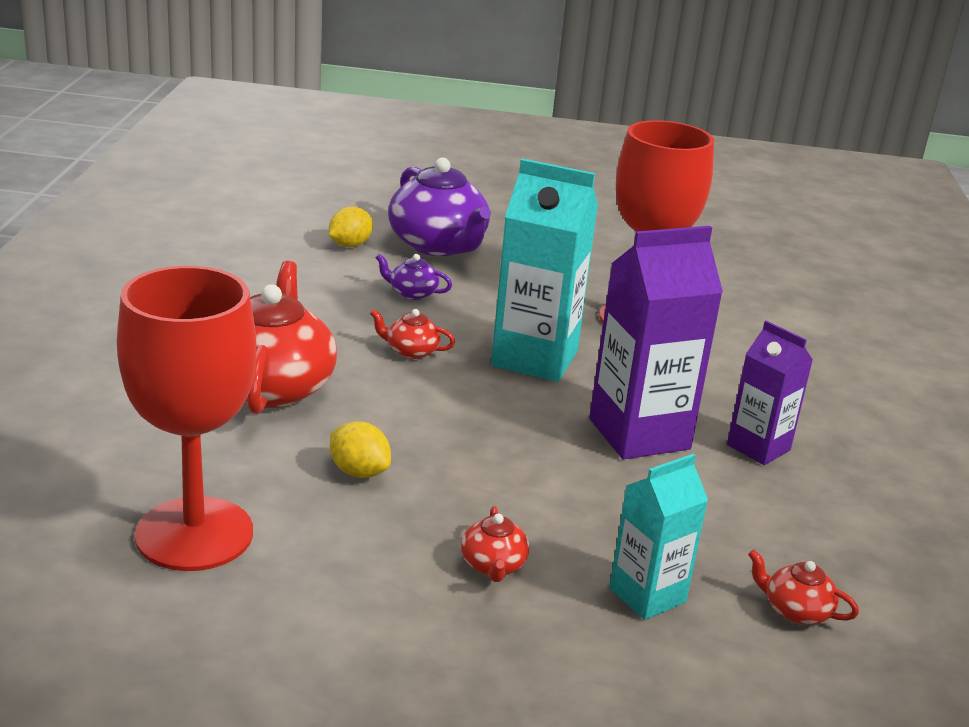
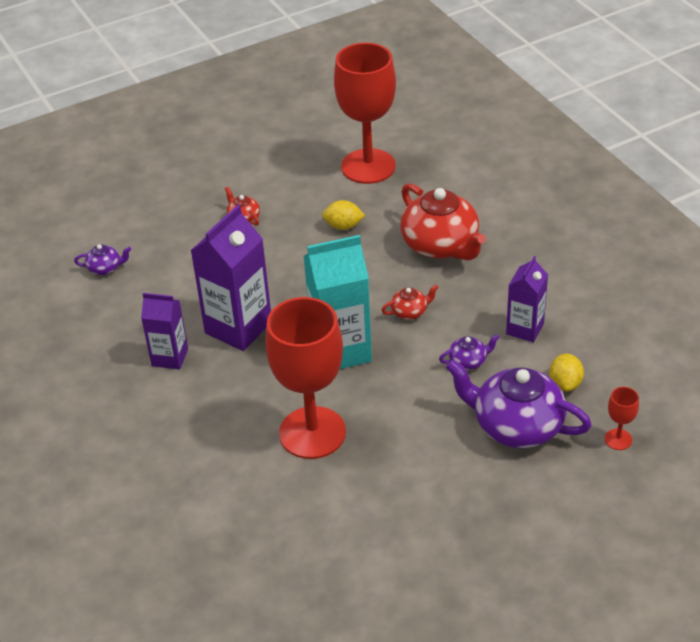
camera: 150 degrees right, 15 degrees up
turquoise carton [609,454,708,620] -> none
red teapot [748,550,859,625] -> purple teapot [74,244,131,275]
none -> purple carton [506,256,548,342]
none -> red goblet [605,387,639,450]

